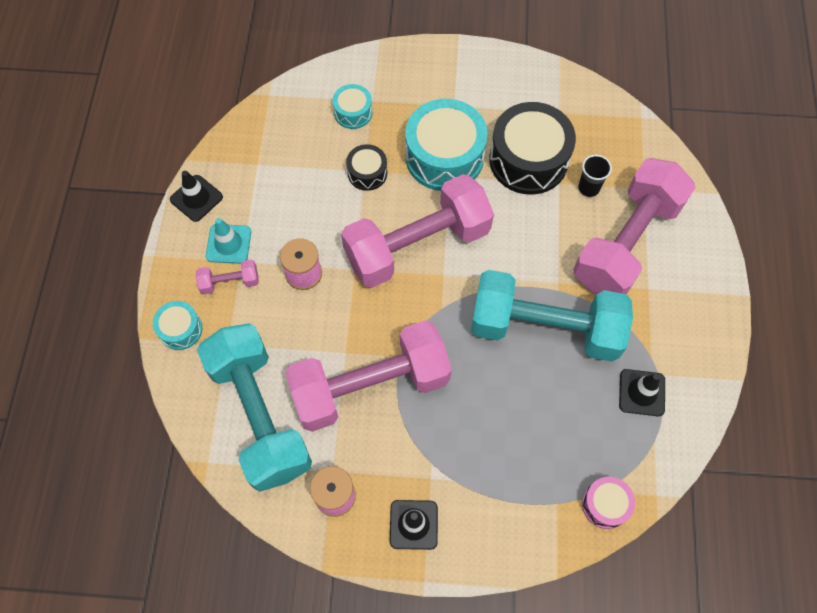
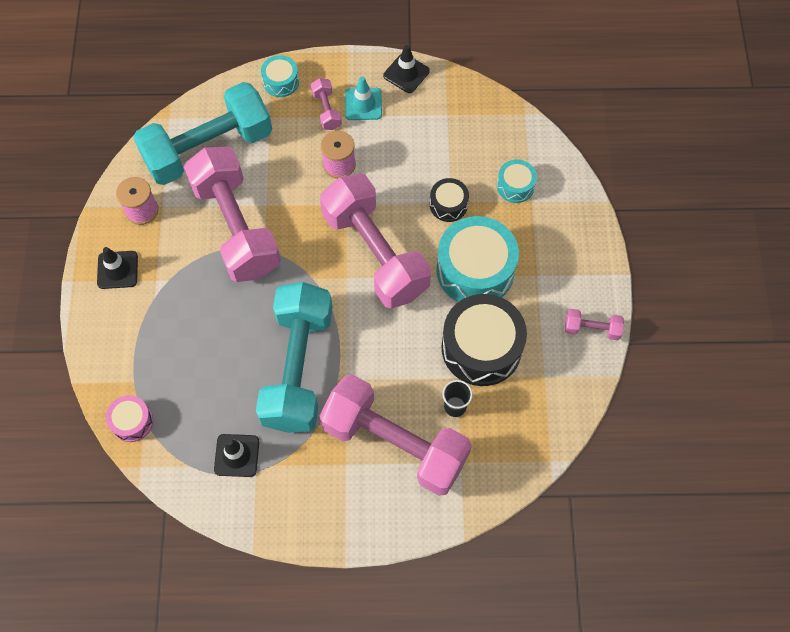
camera: 85 degrees right, 0 degrees up
none -> pink dumbbell [565,309,624,341]

